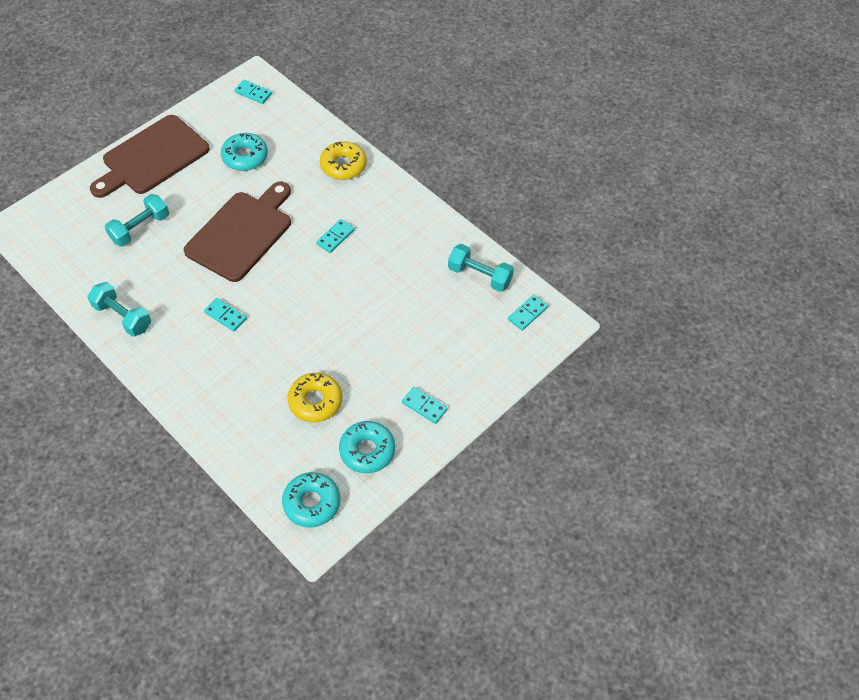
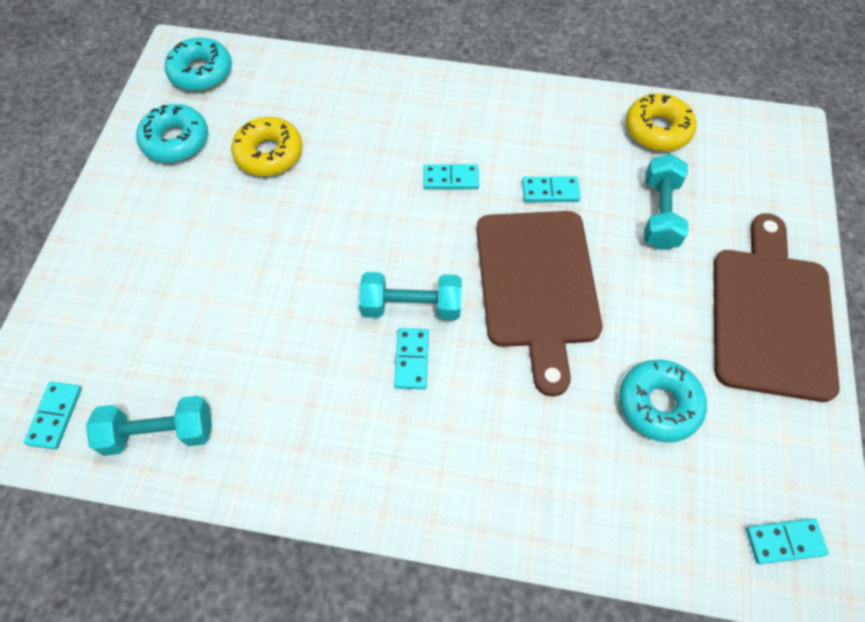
camera: 145 degrees right, 5 degrees up
turquoise dumbbell [88,282,151,337] -> turquoise dumbbell moved to [359,272,462,320]
yellow donut [320,141,367,180] -> yellow donut moved to [626,93,696,151]
turquoise domino [402,387,447,424] -> turquoise domino moved to [522,177,580,202]

